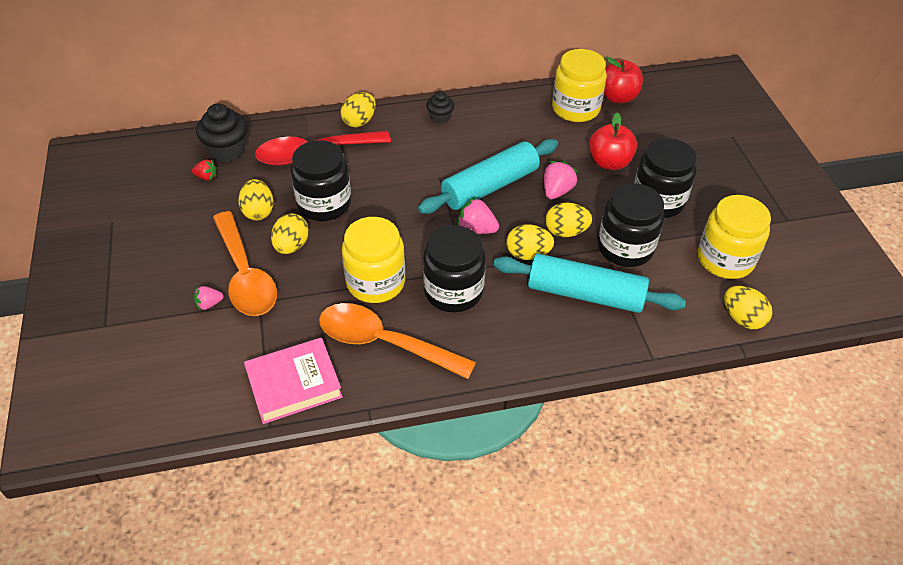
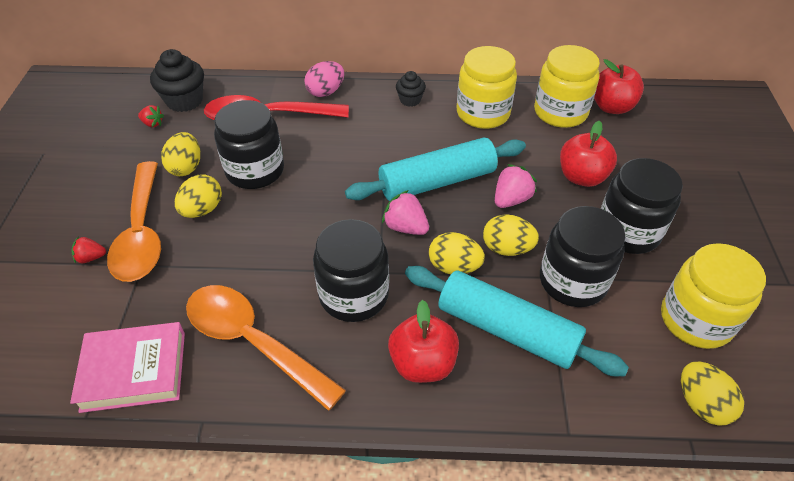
camera: 15 degrees right, 0 degrees up
pink strawberry [194,286,224,311] -> red strawberry [71,236,106,264]
yellow egg [340,92,376,127] -> pink egg [304,61,344,97]
yellow jar [342,217,405,303] -> yellow jar moved to [457,46,517,129]
none -> red apple [388,300,459,383]

